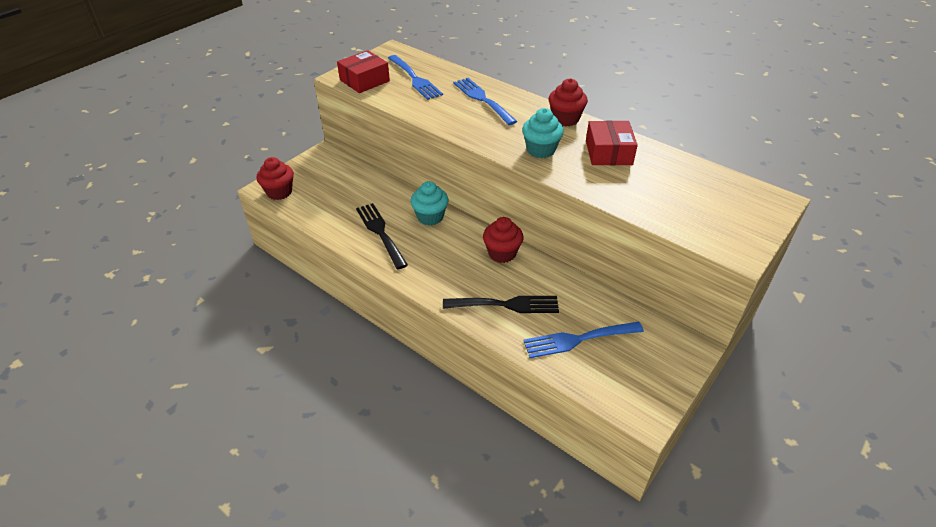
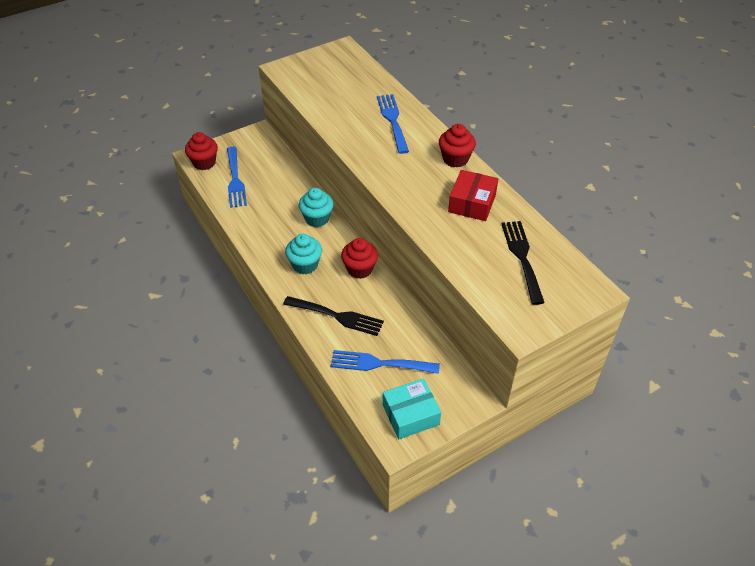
camera: 20 degrees right, 5 degrees up
red box [337,50,390,93] -> none
black fork [356,203,408,269] -> black fork moved to [501,221,545,305]
blue fork [388,55,443,100] -> blue fork moved to [227,147,247,208]
turquoise cupcake [522,108,564,158] -> turquoise cupcake moved to [285,234,322,274]
none -> turquoise box [383,378,441,439]

